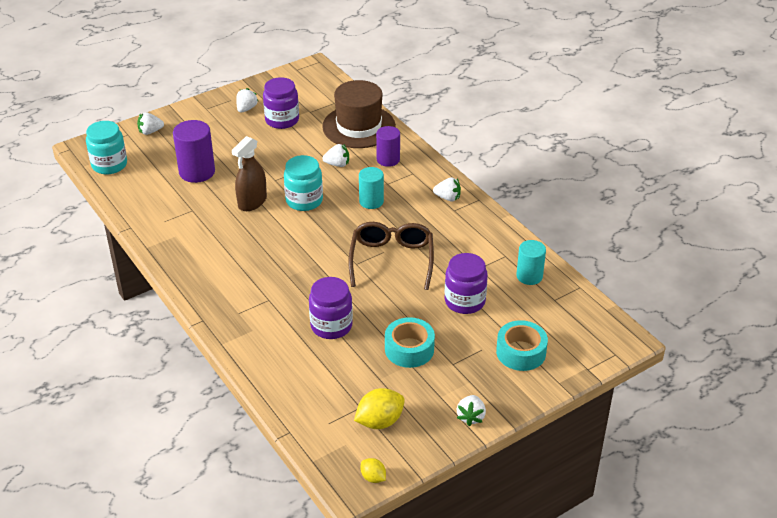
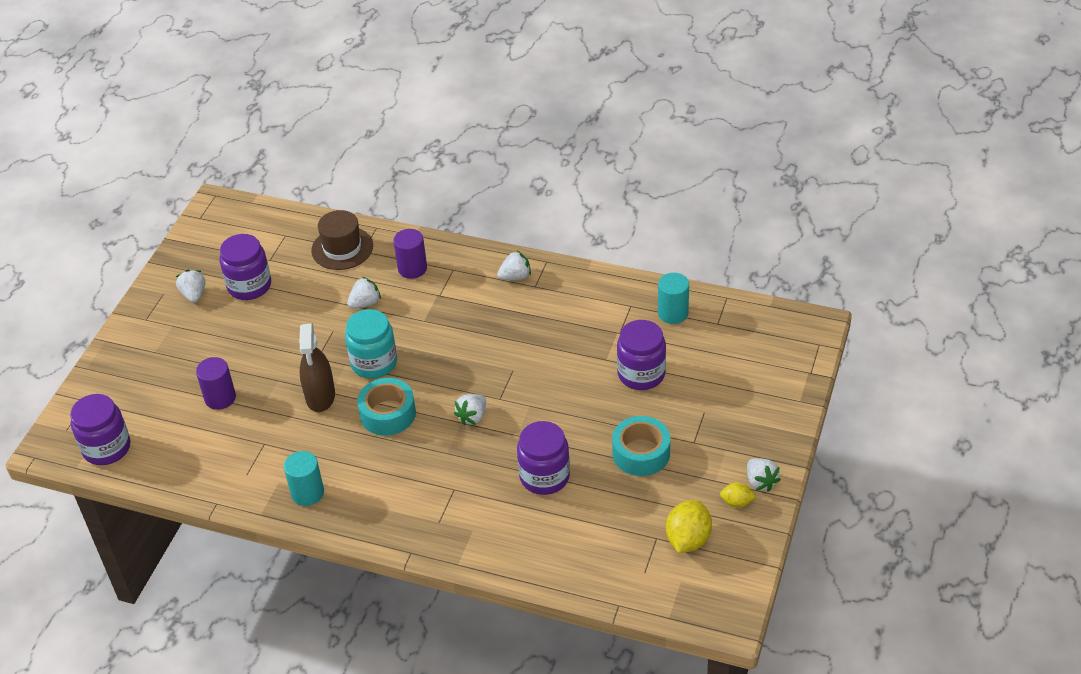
camera: 35 degrees left, 5 degrees up
turquoise jar [86,121,127,175] -> purple jar [70,394,131,465]
white strawberry [137,112,164,135] -> white strawberry moved to [454,394,486,425]
purple cylinder [173,120,215,183] -> purple cylinder [196,357,236,410], size x0.66
brown hat [322,80,396,148] -> brown hat [311,210,373,270], size x0.66
brown glasses [348,222,434,290] -> none
turquoise cylinder [359,167,384,209] -> turquoise cylinder moved to [284,451,324,506]
yellow lemon [361,458,386,483] -> yellow lemon moved to [720,483,756,508]
turquoise tape [496,320,548,371] -> turquoise tape moved to [357,378,416,436]

